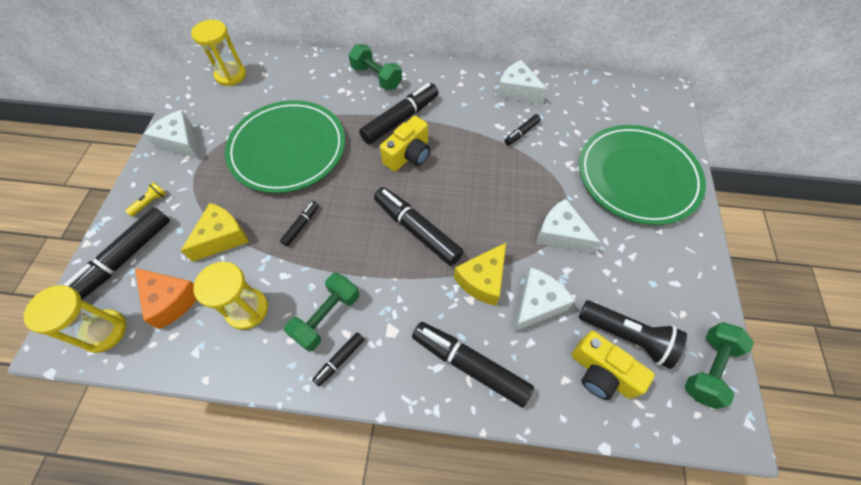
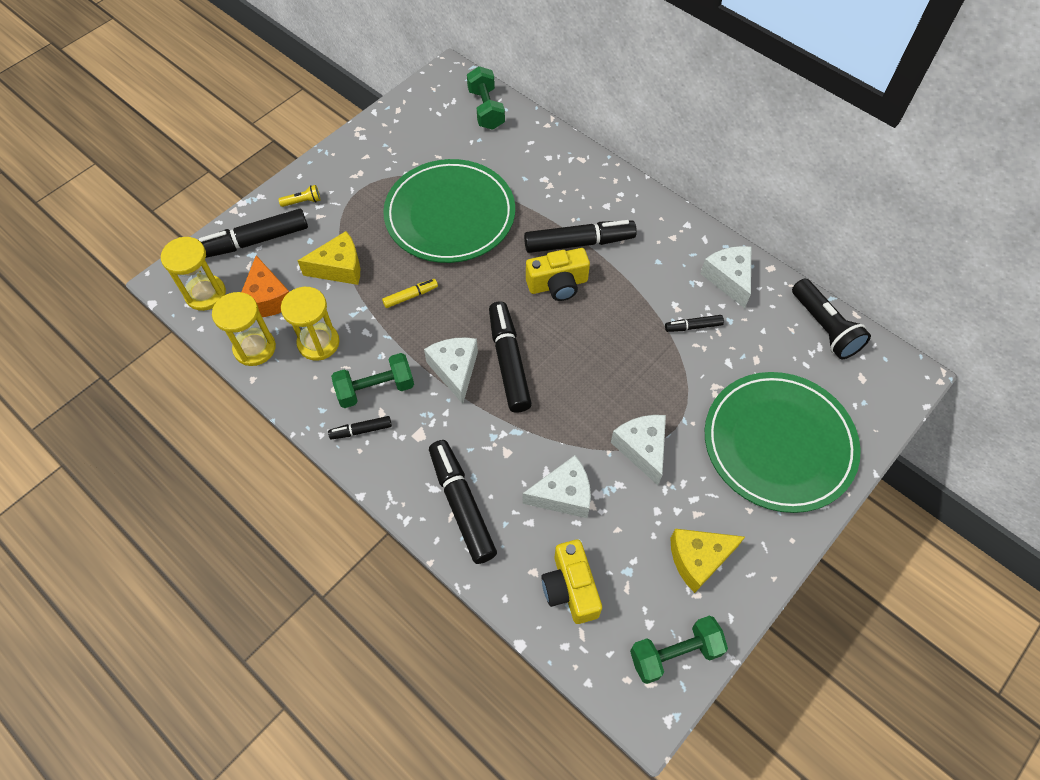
camera: 35 degrees right, 0 degrees up
white cheese [144,110,199,159] -> white cheese moved to [424,337,478,404]
yellow hourglass [191,20,246,86] -> yellow hourglass moved to [212,292,276,366]
black marker [280,201,319,247] -> yellow marker [382,279,438,308]
green dumbbell [349,44,402,90] -> green dumbbell moved to [467,66,505,130]
yellow cheese [454,243,506,306] -> yellow cheese moved to [670,529,745,593]
black flashlight [579,300,687,369] -> black flashlight moved to [792,279,871,359]

